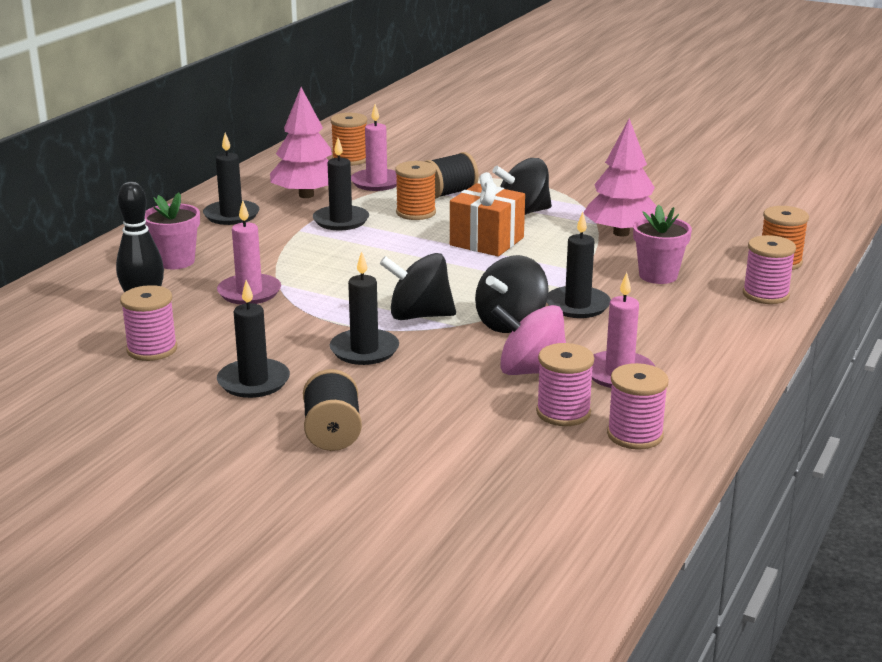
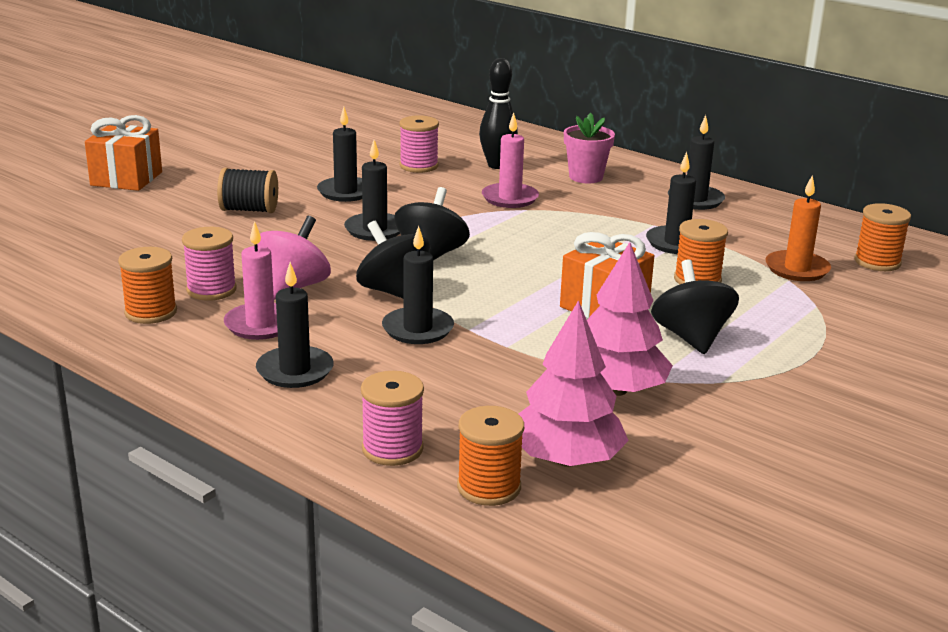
camera: 100 degrees right, 0 degrees up
pink tree [270,87,332,198] -> pink tree moved to [518,300,629,467]
pink candle [351,104,397,191] -> orange candle [766,175,831,281]
black spool [424,152,479,199] -> none
pink spool [607,363,669,450] -> orange spool [118,247,177,324]
pink flower pot [633,205,692,284] -> none
none -> orange gift [85,115,162,191]
none -> black candle [256,262,334,388]

